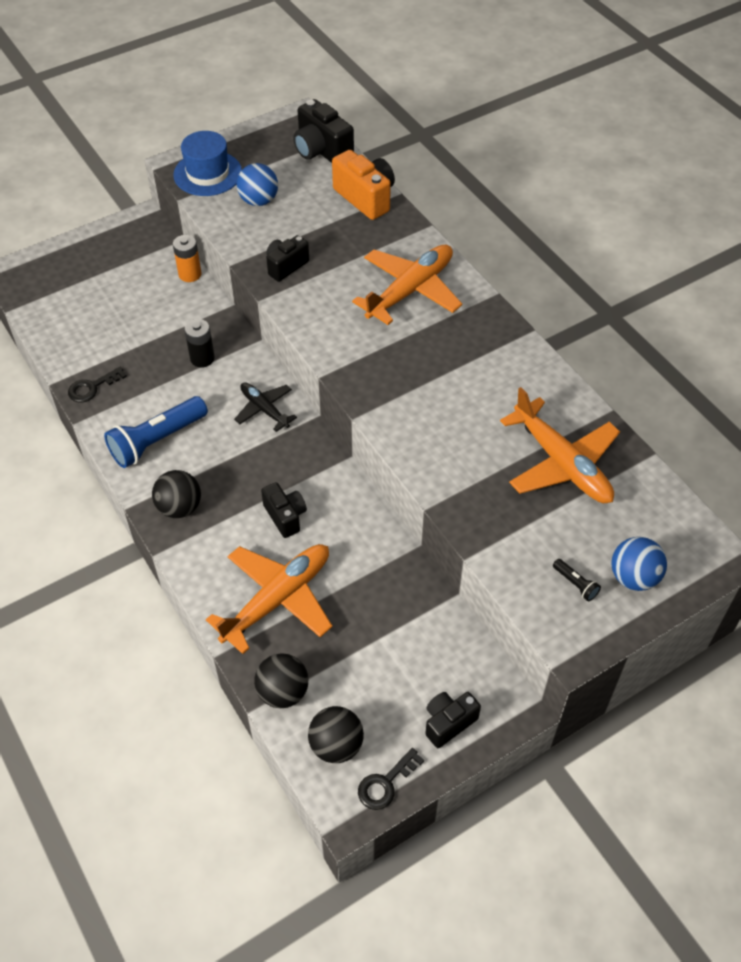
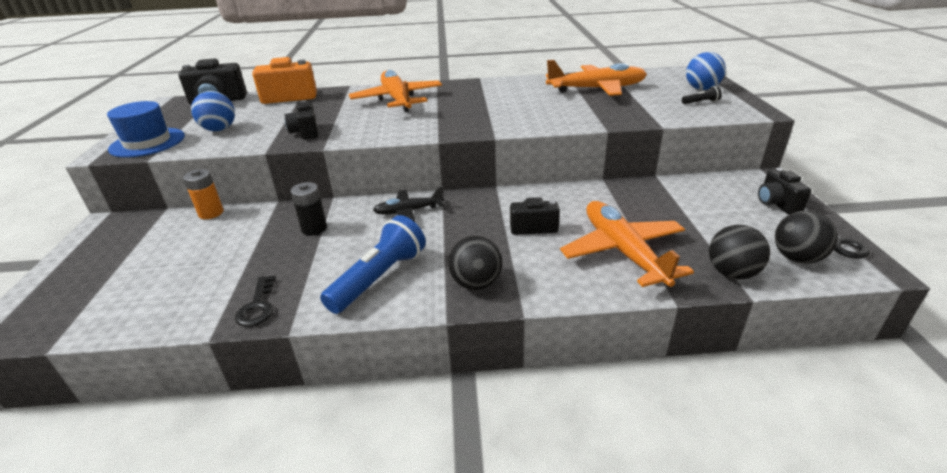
camera: 60 degrees left, 20 degrees down
blue flashlight [104,396,208,468] -> blue flashlight turned 135 degrees counterclockwise [320,215,426,314]

